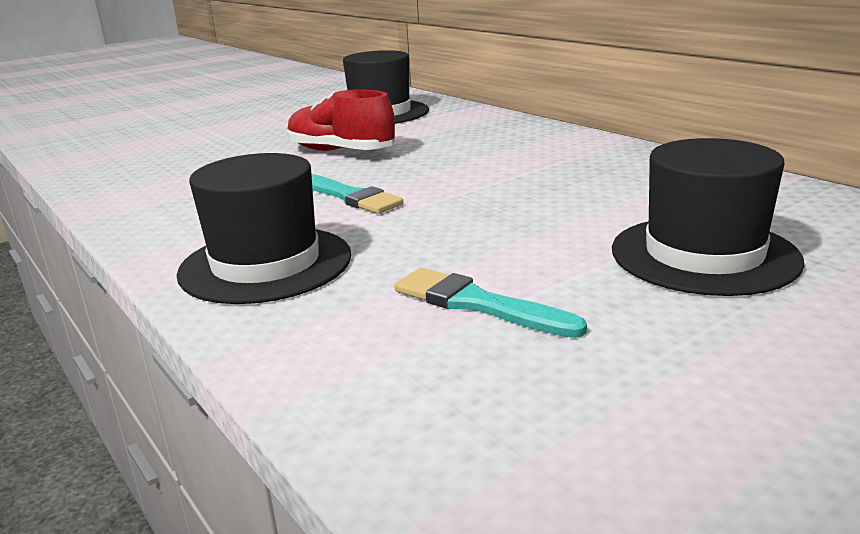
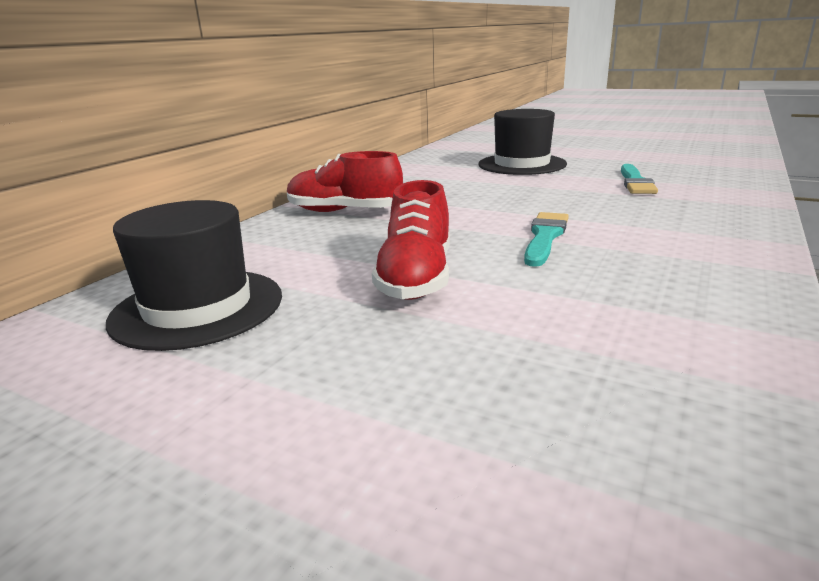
camera: 115 degrees left, 0 degrees up
black hat [176,153,352,304] -> none
none -> red shoe [287,151,403,212]

